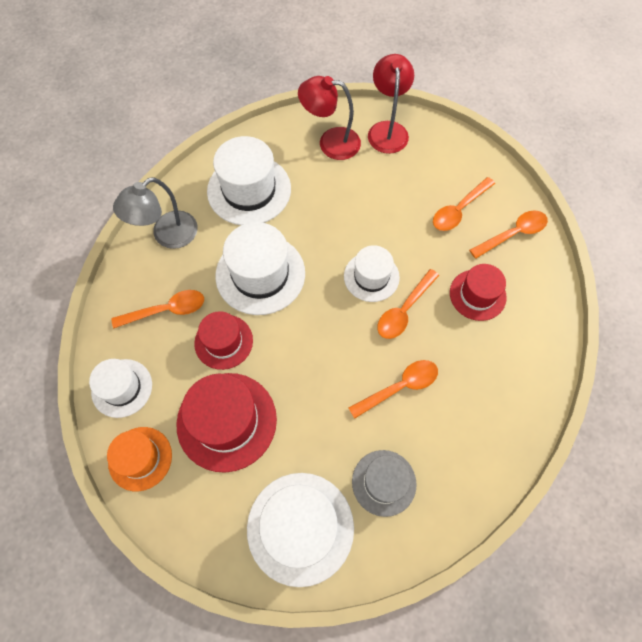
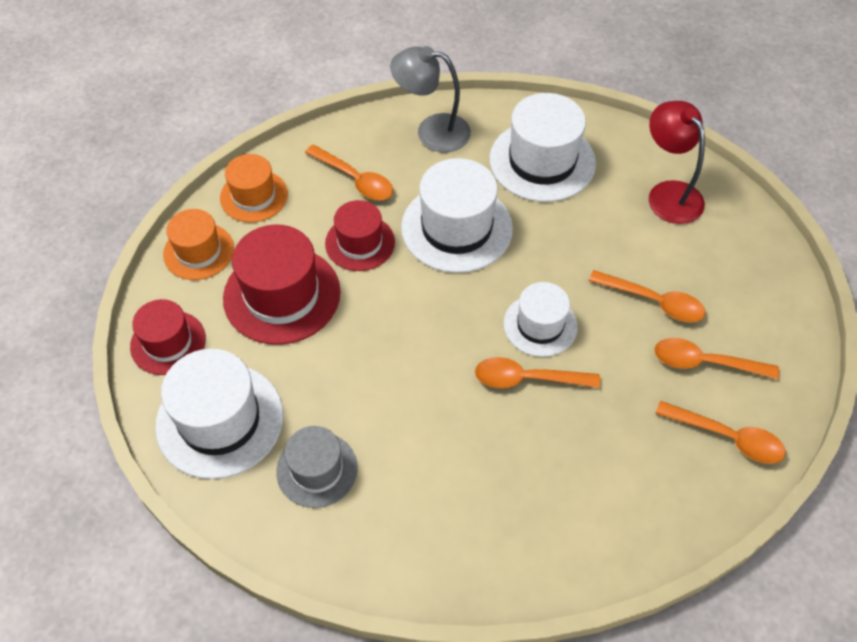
camera: 55 degrees right, 10 degrees down
white hat [89,359,152,418] -> orange hat [220,154,288,223]
orange spoon [349,360,438,419] -> orange spoon moved to [589,270,706,322]
red lamp [368,54,414,154] -> none
red hat [450,264,507,321] -> red hat moved to [130,299,206,375]

